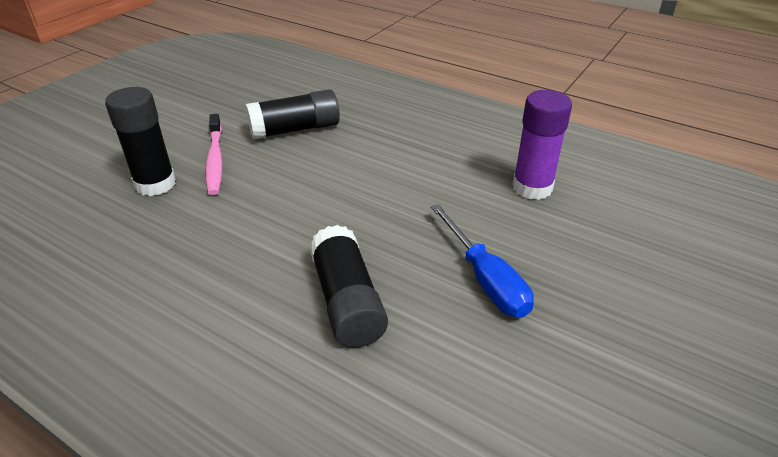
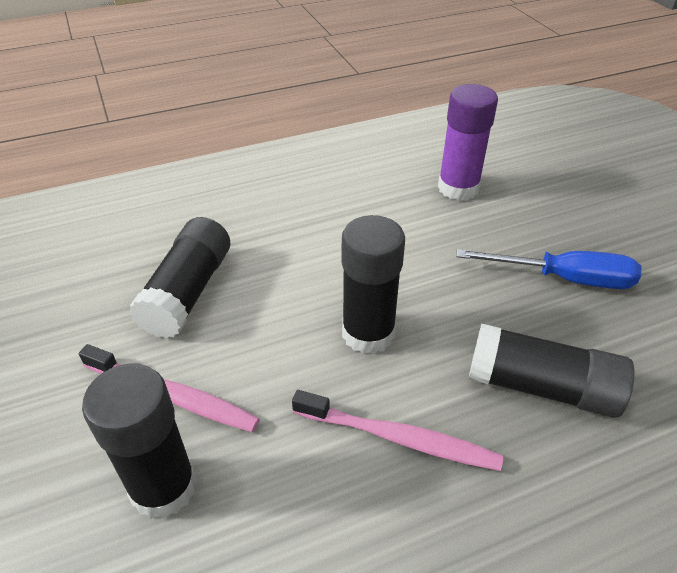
camera: 55 degrees left, 5 degrees up
none -> pink toothbrush [292,390,503,471]
none -> black glue stick [342,215,405,354]

